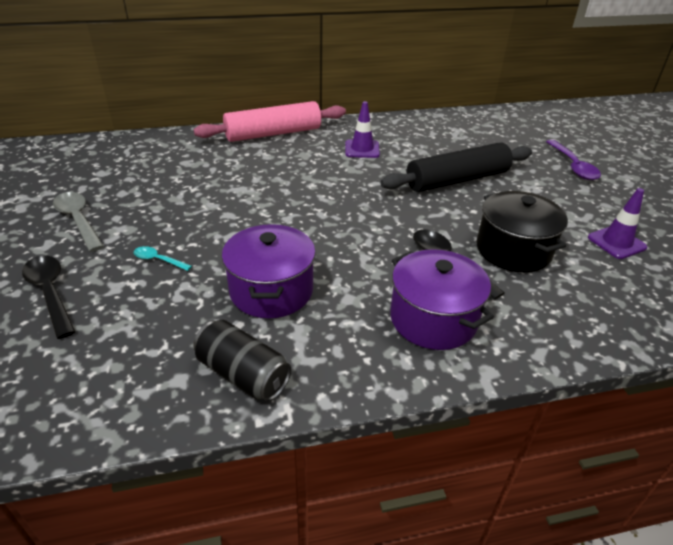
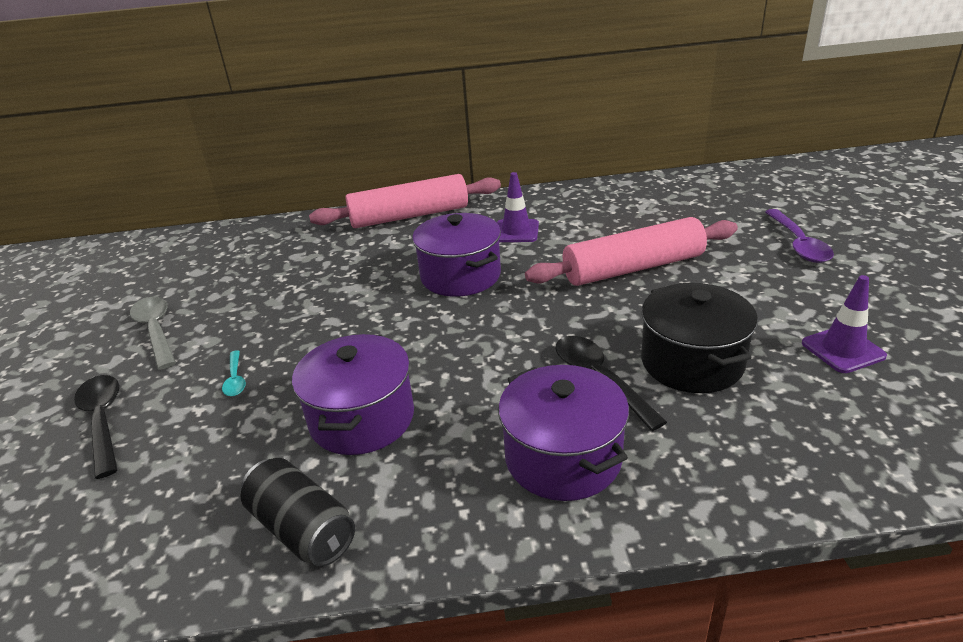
camera: 10 degrees right, 5 degrees down
turquoise spoon [134,246,192,271] -> turquoise spoon turned 135 degrees counterclockwise [222,350,246,396]
black rolling pin [380,142,532,192] -> pink rolling pin [525,217,738,286]
none -> purple pot [412,213,501,296]

